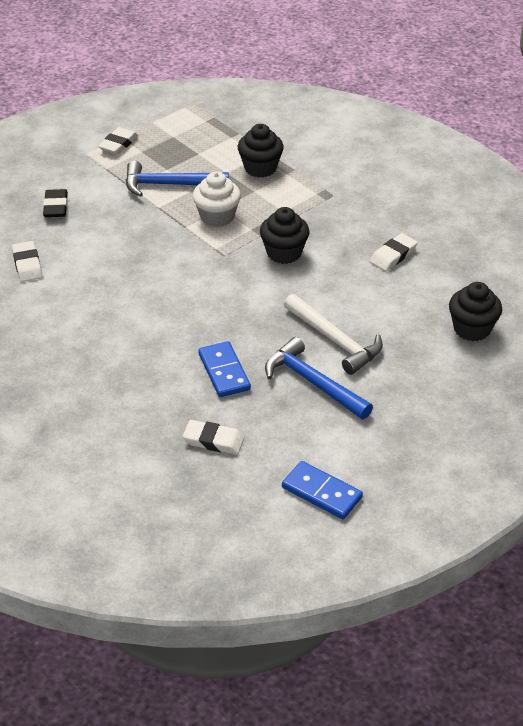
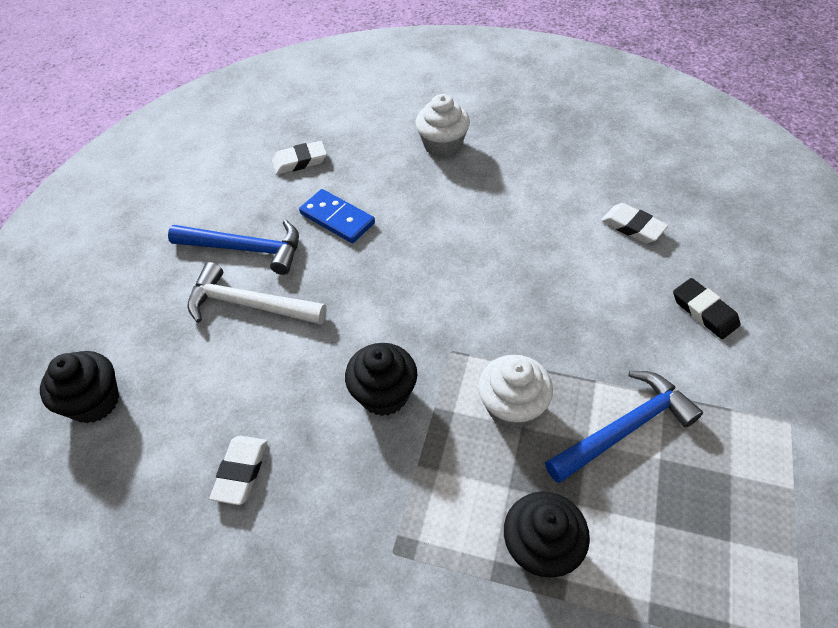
camera: 150 degrees right, 10 degrees up
white eraser [98,127,138,155] -> none
blue domino [282,461,363,519] -> none
none -> white cupcake [416,94,470,158]

